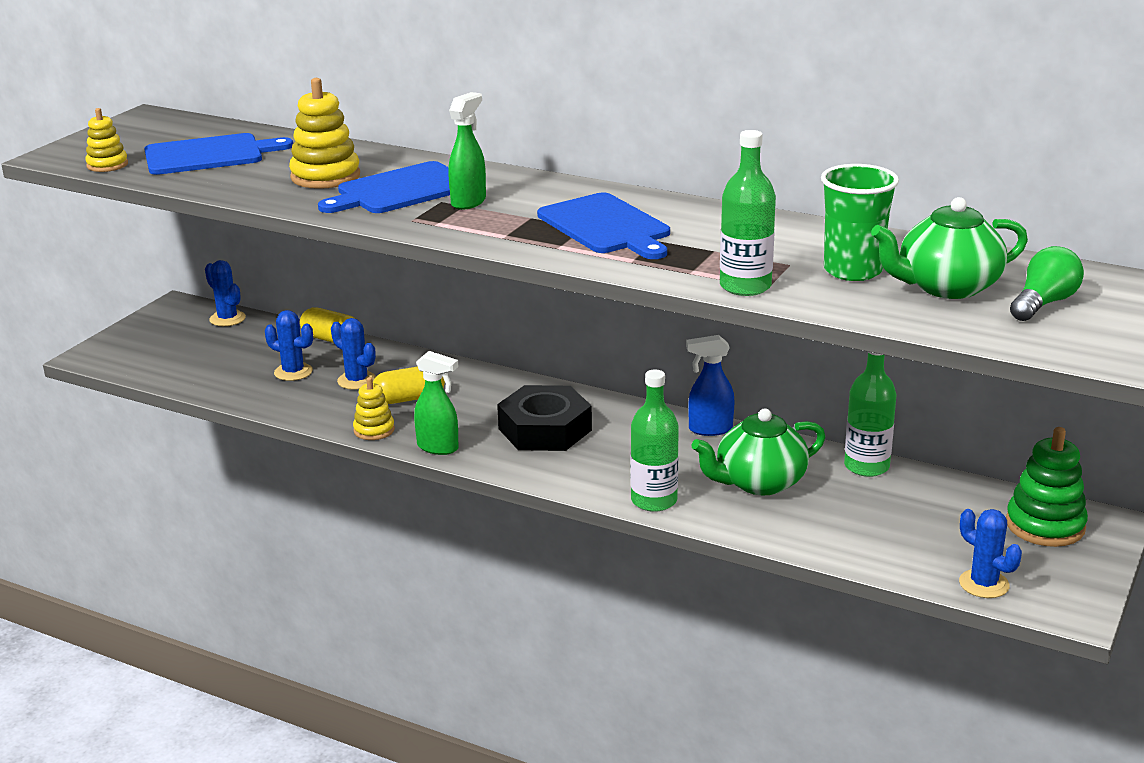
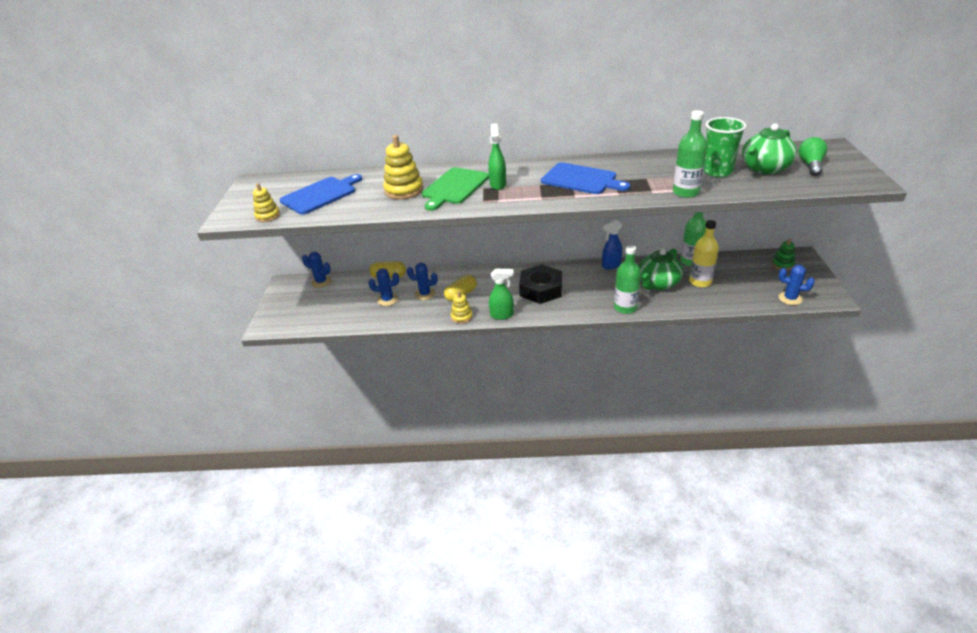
camera: 25 degrees left, 10 degrees up
blue cutting board [318,161,450,213] -> green cutting board [422,167,489,211]
green stacking toy [1006,427,1088,547] -> green stacking toy [772,238,795,270], size x0.60
none -> yellow bottle [689,220,719,287]

